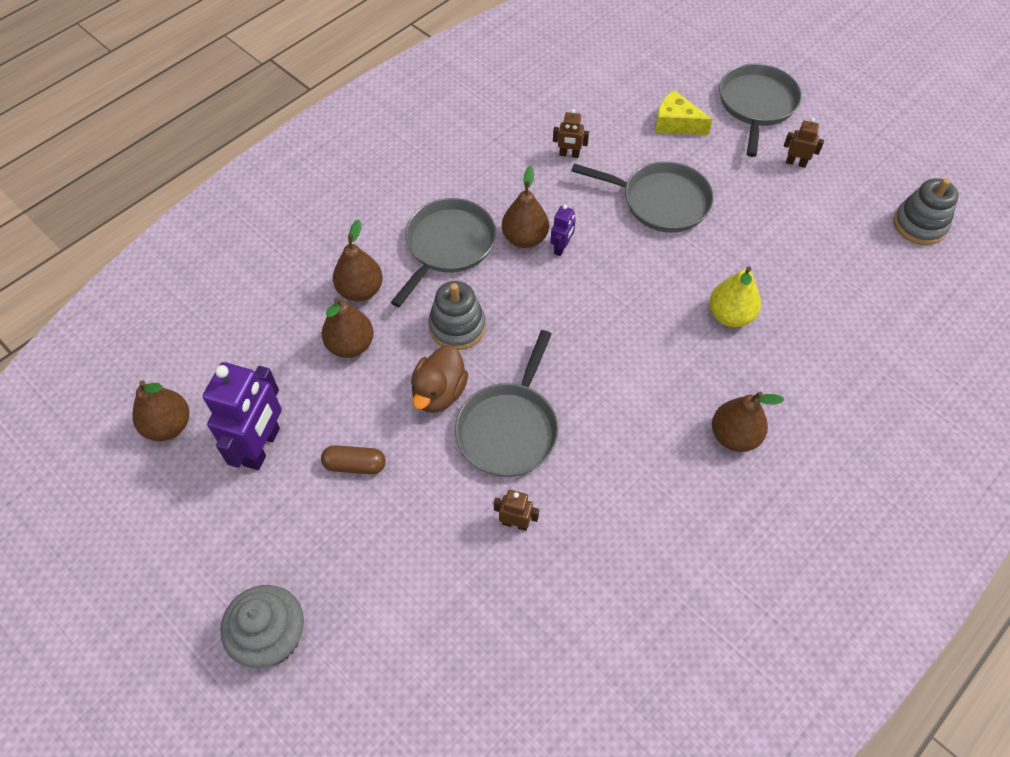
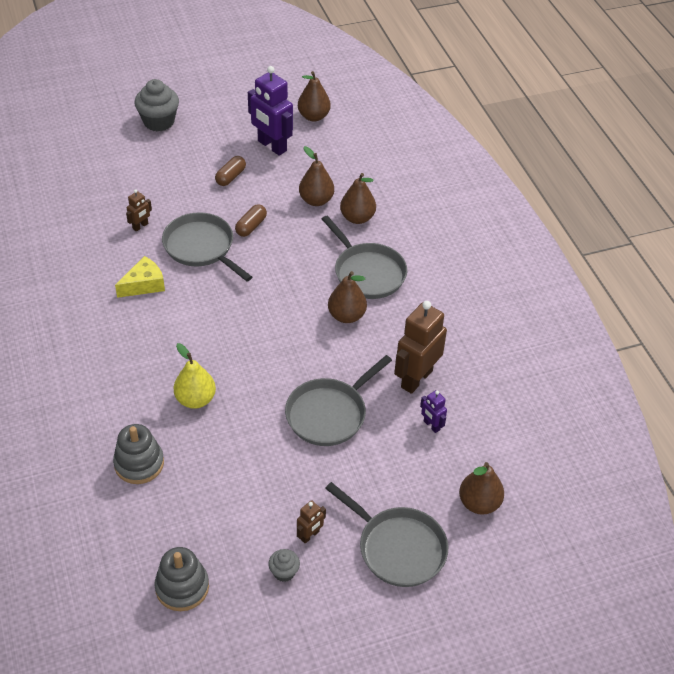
camera: 115 degrees right, 10 degrees down
brown duck [411,345,468,413] -> brown capsule [235,204,267,237]
grey stacking toy [428,281,486,350] -> grey stacking toy moved to [113,424,164,484]
purple robot [550,205,576,256] -> purple robot moved to [420,390,447,433]
brown robot [553,109,589,158] -> brown robot [394,301,447,394], size x2.11
yellow cheese [655,90,713,135] -> yellow cheese moved to [115,256,165,298]
brown pear [712,391,784,452] -> brown pear moved to [459,462,504,515]
none -> grey cupcake [268,549,300,582]

